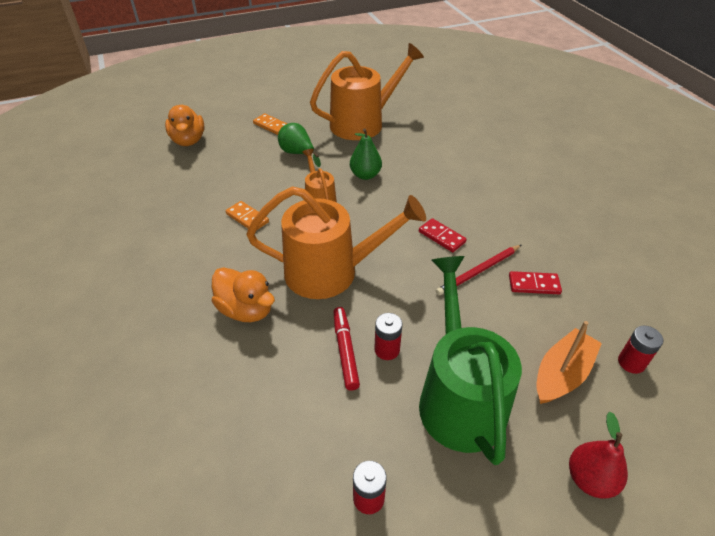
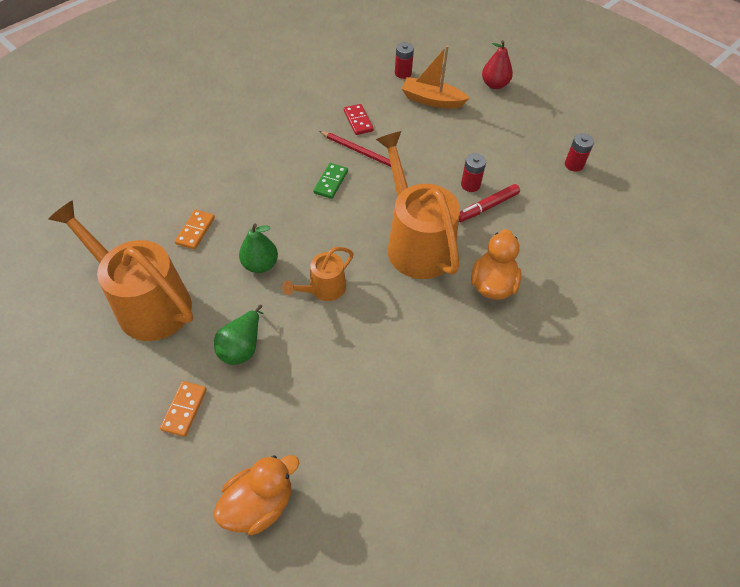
camera: 115 degrees left, 10 degrees up
orange domino [225,201,269,231] -> orange domino moved to [175,210,215,250]
red domino [419,218,467,252] -> green domino [313,163,348,199]
green watering can [419,256,522,465] -> none

